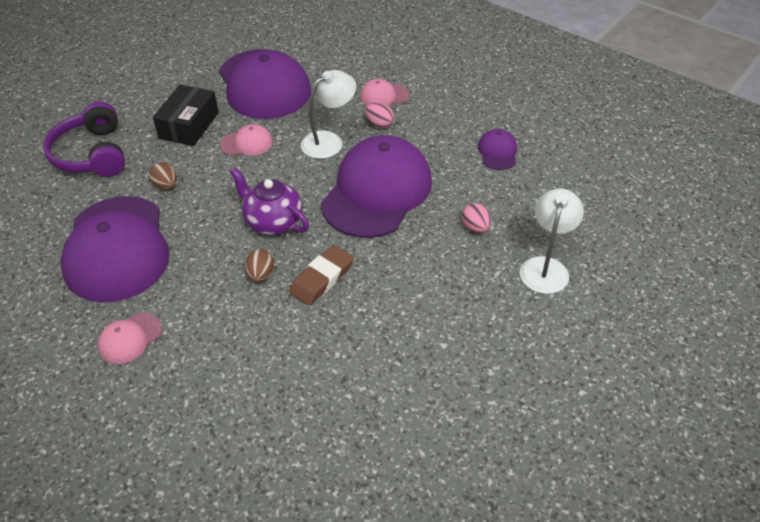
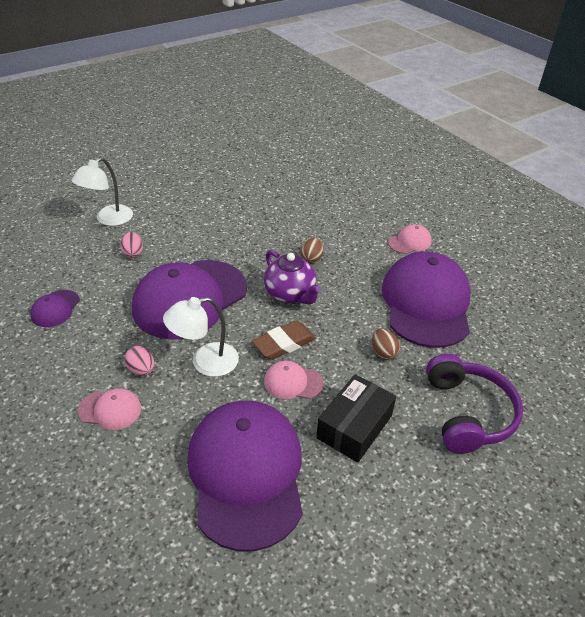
camera: 165 degrees left, 5 degrees down
brown eraser [289,245,354,306] -> brown eraser moved to [252,320,316,360]

